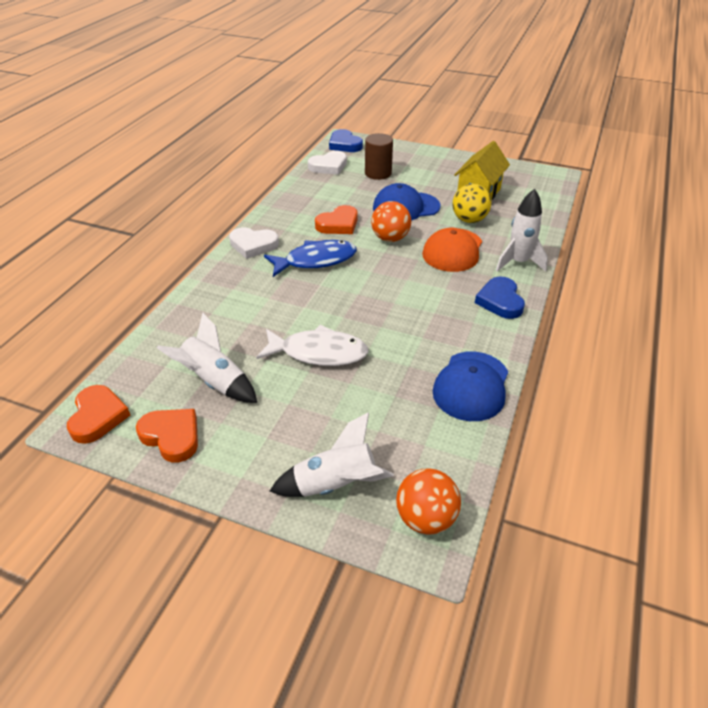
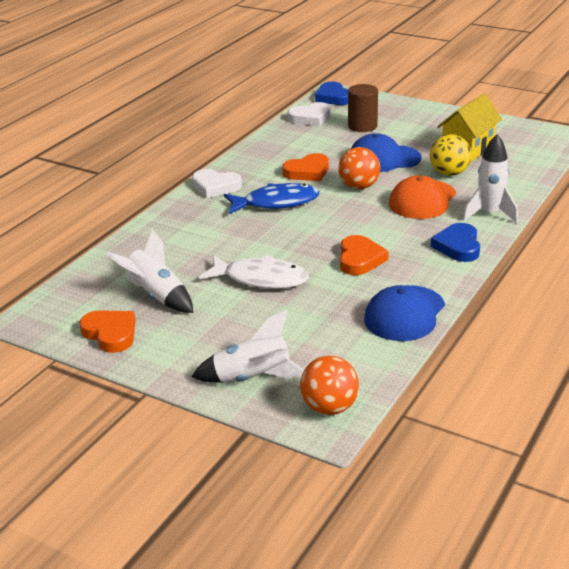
camera: 10 degrees right, 10 degrees down
orange heart [67,385,130,444] -> orange heart moved to [340,235,389,275]

